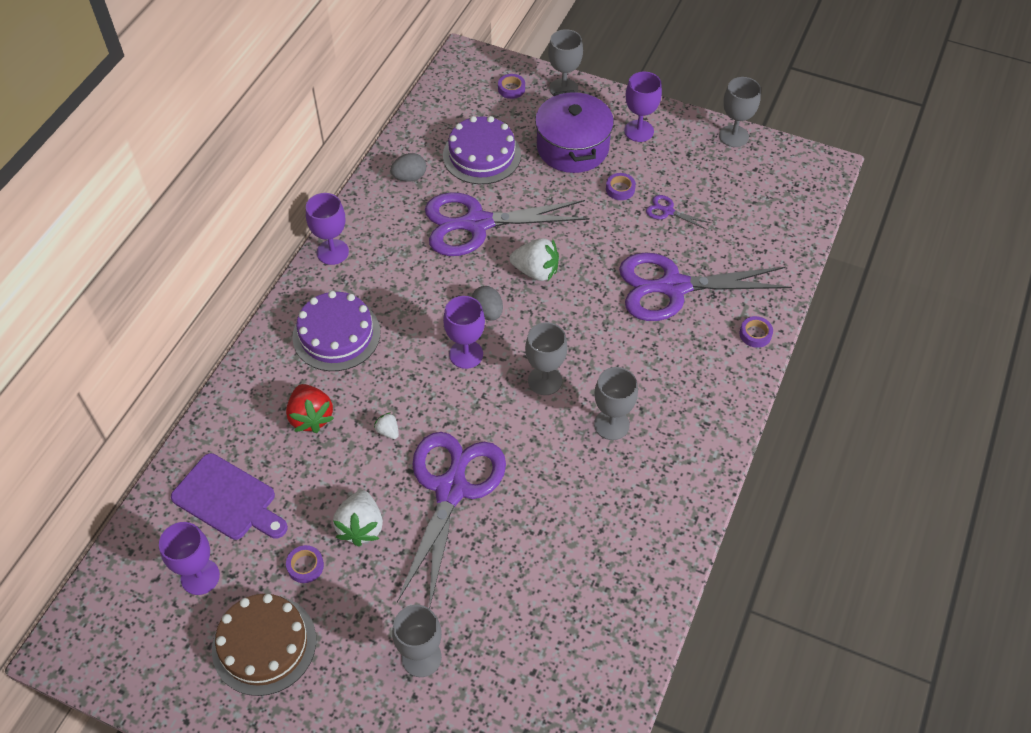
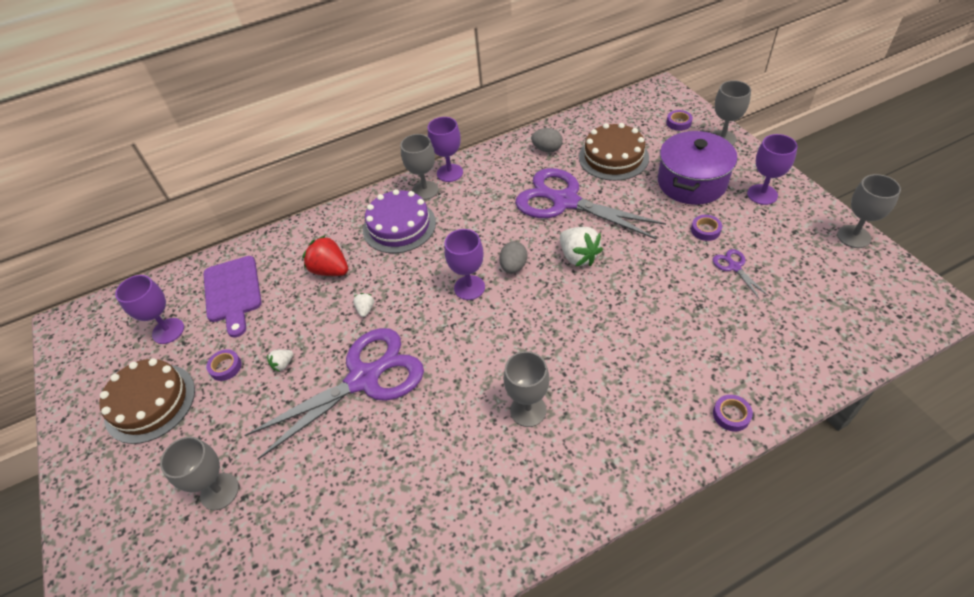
camera: 45 degrees right, 5 degrees down
red strawberry [286,384,334,433] -> red strawberry turned 105 degrees clockwise [302,235,348,276]
white strawberry [333,490,383,547] -> white strawberry [267,350,293,372], size x0.50
purple cake [443,116,521,184] -> brown cake [579,123,649,181]
grey goblet [525,322,567,395] -> grey goblet moved to [400,134,439,200]
purple scissors [619,252,792,321] -> none

